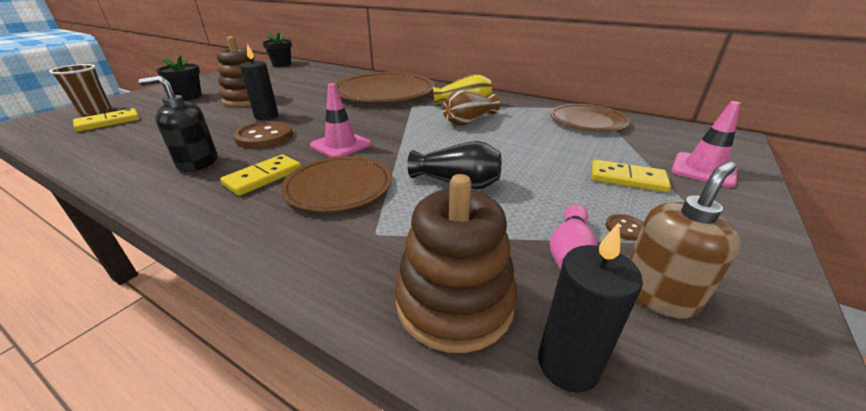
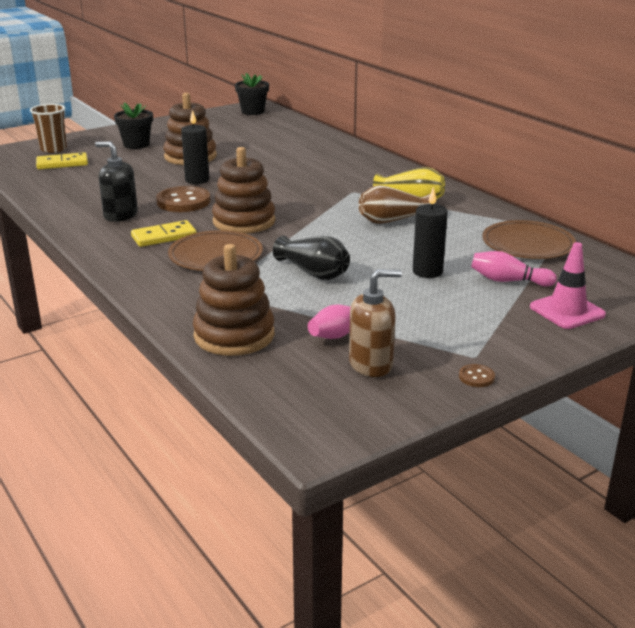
camera: 25 degrees right, 5 degrees down
pink traffic cone [310,83,371,158] -> brown stacking toy [212,147,275,234]
brown plate [335,72,435,103] -> none
black candle [538,223,643,393] -> black candle moved to [413,187,448,278]
yellow domino [592,160,671,192] -> none
brown button [606,214,643,241] -> brown button moved to [459,364,495,387]
none -> pink bowling pin [471,251,557,287]

